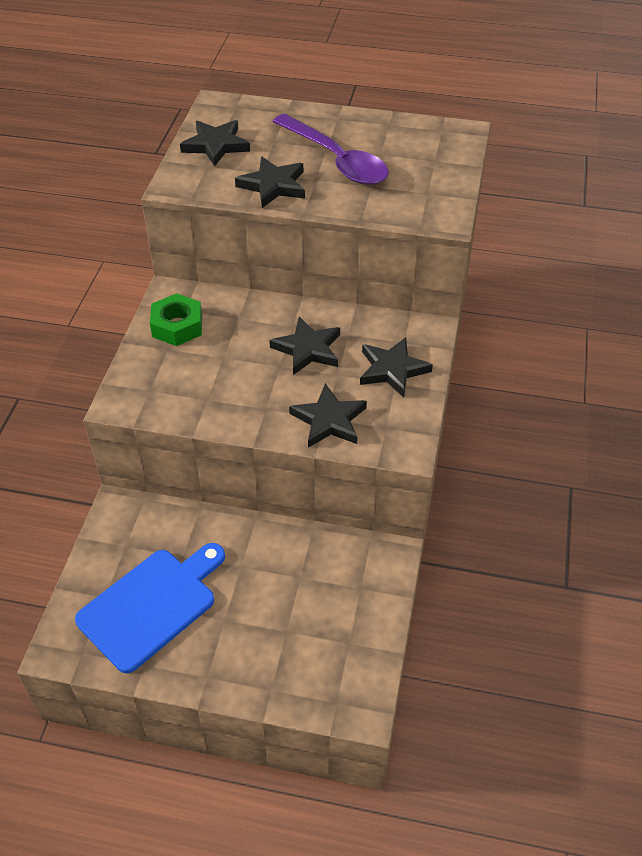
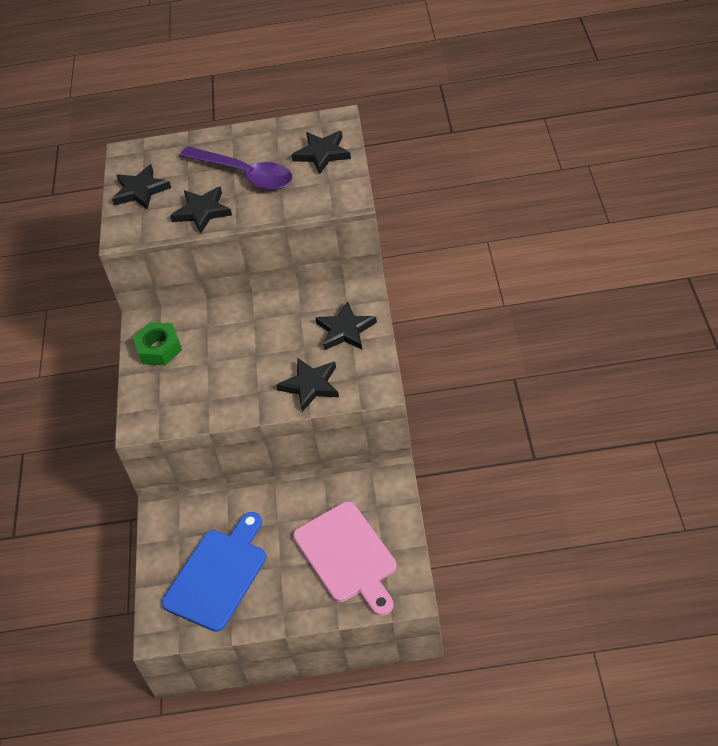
camera: 10 degrees left, 0 degrees up
black star [269,317,340,375] -> black star moved to [291,131,351,174]
none -> pink cutting board [293,502,397,616]

